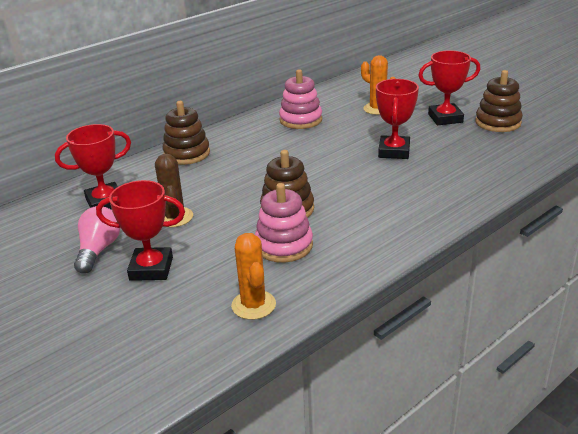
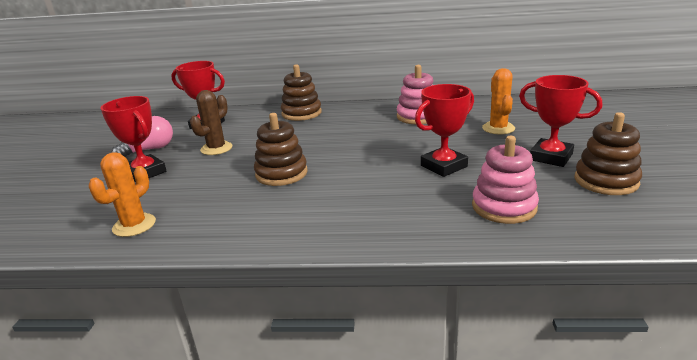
camera: 45 degrees right, 5 degrees down
pink stacking toy [255,183,313,263] -> pink stacking toy moved to [472,136,539,224]

